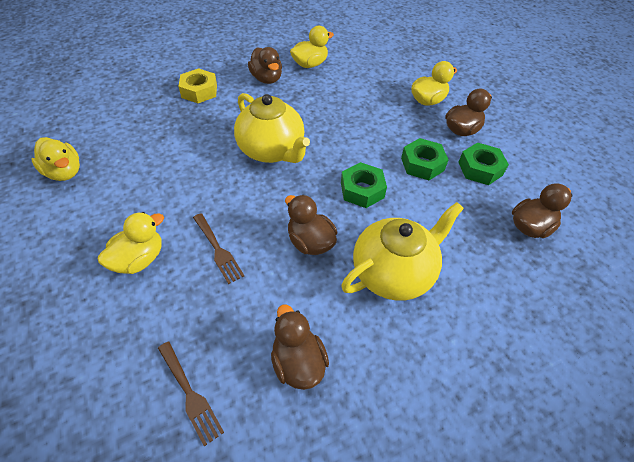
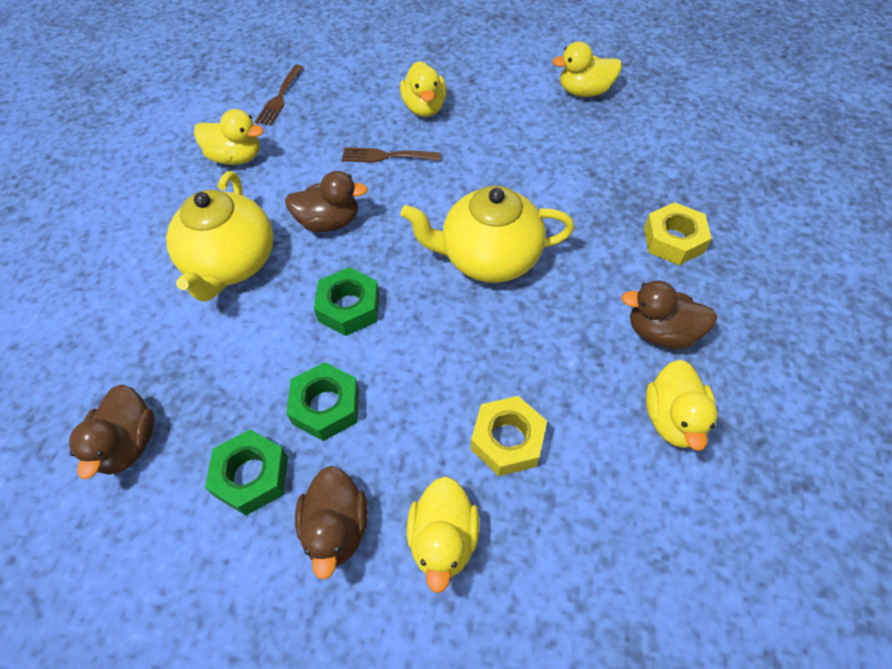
camera: 130 degrees right, 5 degrees up
brown fork [158,341,224,446] -> brown fork turned 75 degrees counterclockwise [255,65,303,126]
brown duck [271,305,329,390] -> yellow duck [194,109,264,165]
none -> yellow nut [471,396,547,476]

